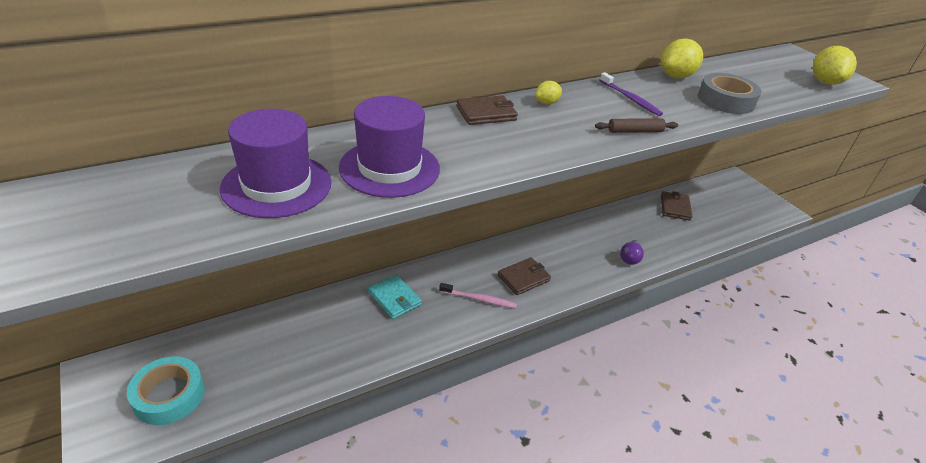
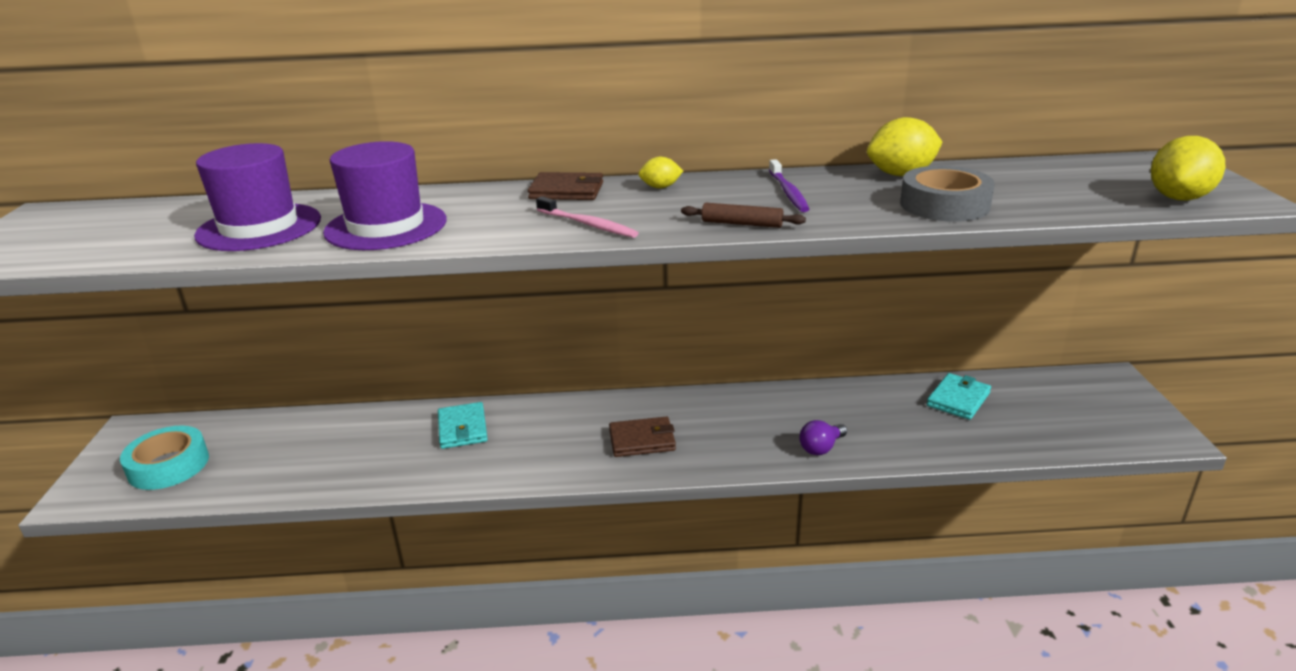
camera: 30 degrees right, 10 degrees down
pink toothbrush [439,283,517,309] -> pink toothbrush moved to [536,196,639,238]
brown wallet [661,191,692,221] -> turquoise wallet [927,373,991,420]

